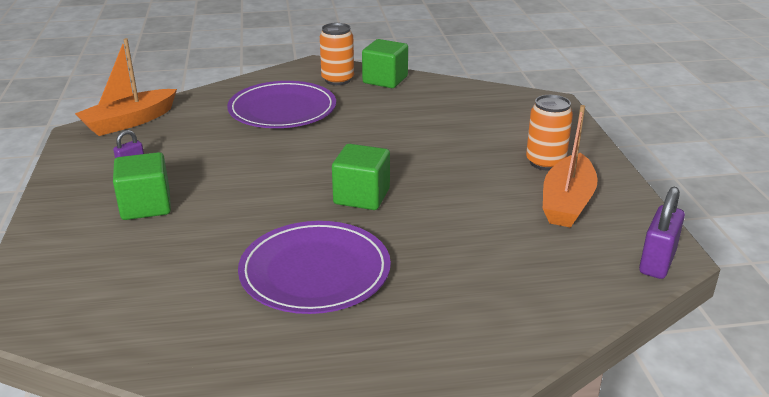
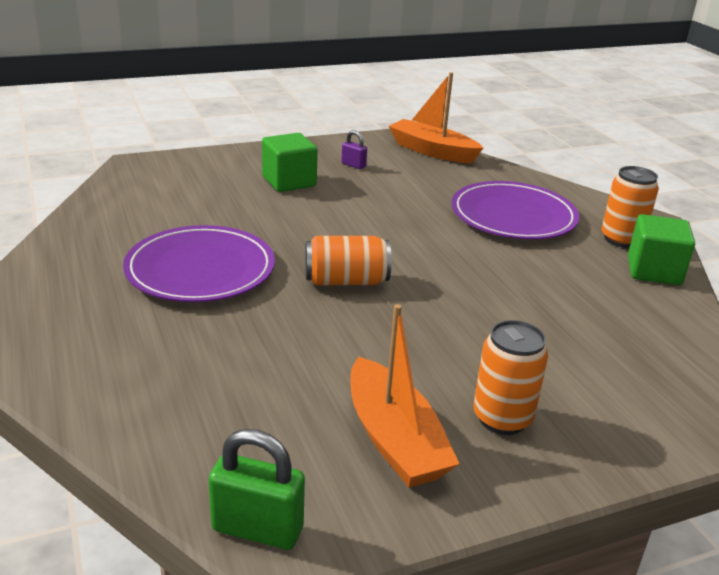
camera: 75 degrees right, 0 degrees up
green cube [332,144,390,210] -> orange can [305,236,391,285]
orange boat [543,105,597,228] -> orange boat turned 120 degrees counterclockwise [350,304,459,488]
purple padlock [639,187,685,279] -> green padlock [209,429,305,550]

